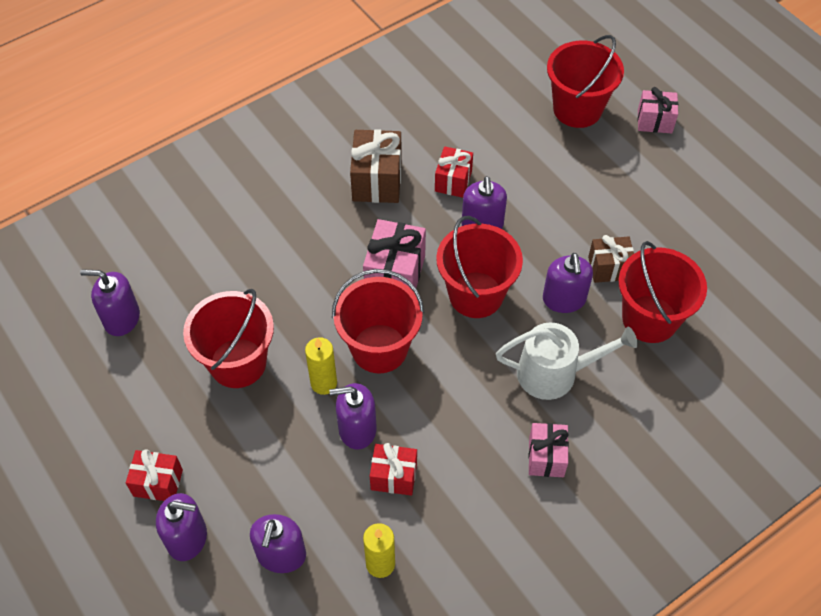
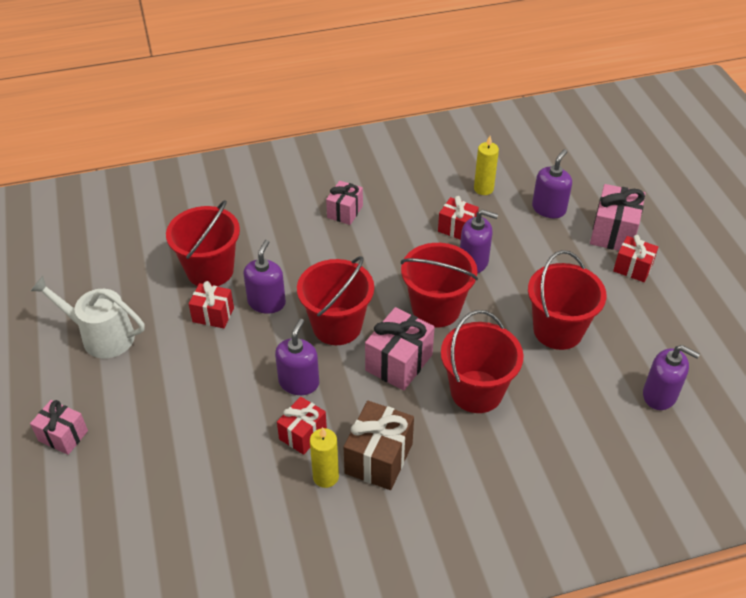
camera: 160 degrees left, 10 degrees down
purple soap dispenser [156,493,207,561] -> pink gift [590,184,646,251]
yellow candle [305,337,337,395] -> yellow candle moved to [310,427,339,488]
white watering can [496,322,638,400] -> white watering can moved to [31,276,145,358]
red bucket [547,35,624,128] -> red bucket moved to [441,310,524,413]
brown gift [588,235,634,283] -> red gift [189,281,234,328]

